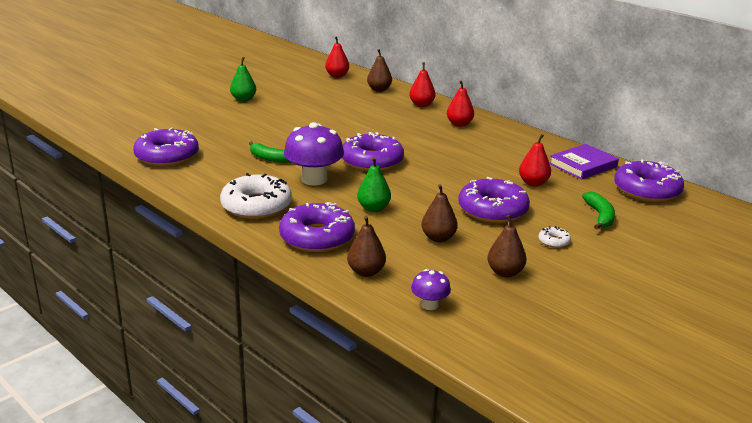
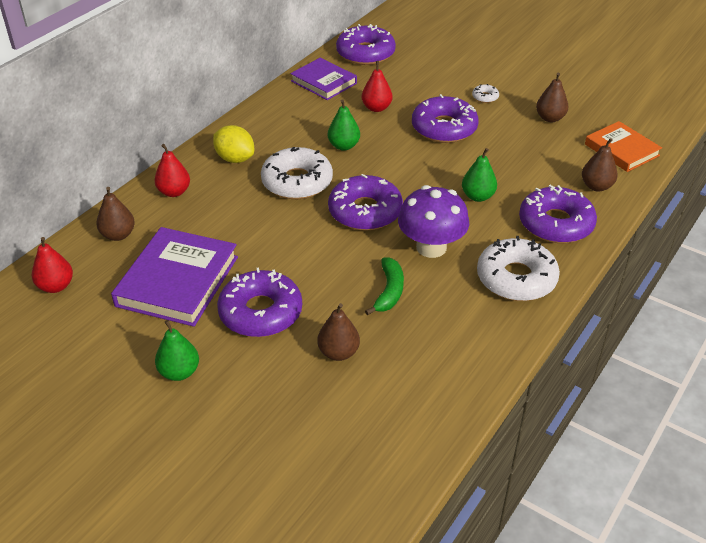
camera: 100 degrees left, 15 degrees up
purple donut [133,127,199,166] -> purple donut moved to [217,268,302,337]
purple mushroom [411,269,451,310] -> orange book [585,121,662,172]
brown pear [421,184,458,242] -> brown pear moved to [317,303,360,361]
red pear [447,80,474,127] -> yellow lemon [213,125,254,163]
green banana [582,192,615,230] -> none
none -> purple book [111,227,238,327]
none -> white donut [261,147,333,199]
none -> green pear [328,99,360,151]

